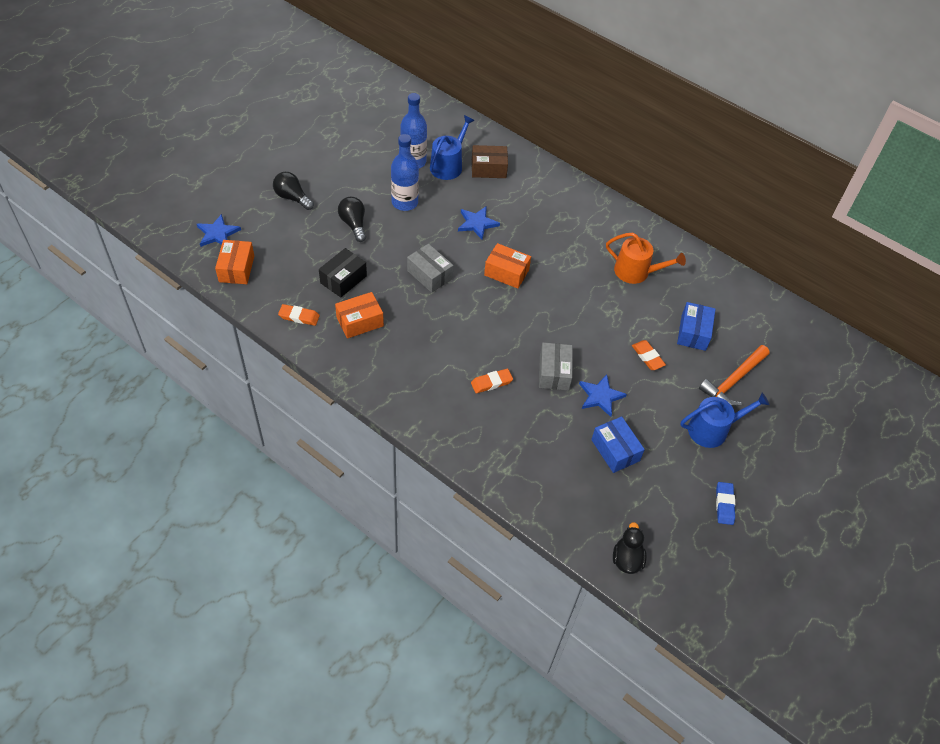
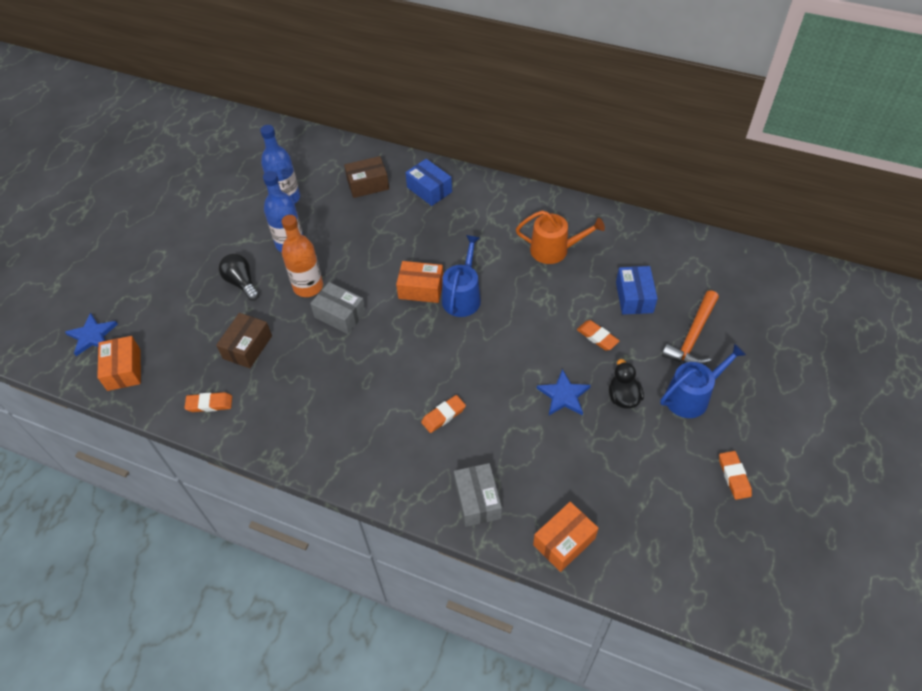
camera: 10 degrees left, 0 degrees up
black light bulb [273,172,314,210] -> none
black box [319,248,367,297] -> brown box [216,313,272,368]
orange box [335,292,384,338] -> orange box moved to [533,502,598,572]
blue watering can [430,115,475,180] -> blue watering can moved to [442,235,481,317]
blue star [458,207,500,239] -> none
grey box [539,342,573,391] -> grey box moved to [454,463,502,527]
blue box [591,416,645,473] -> blue box moved to [405,159,452,206]
black duck [613,522,647,574] -> black duck moved to [609,359,644,409]
blue eraser [716,482,735,525] -> orange eraser [719,451,752,500]
none -> orange bottle [282,215,323,297]

